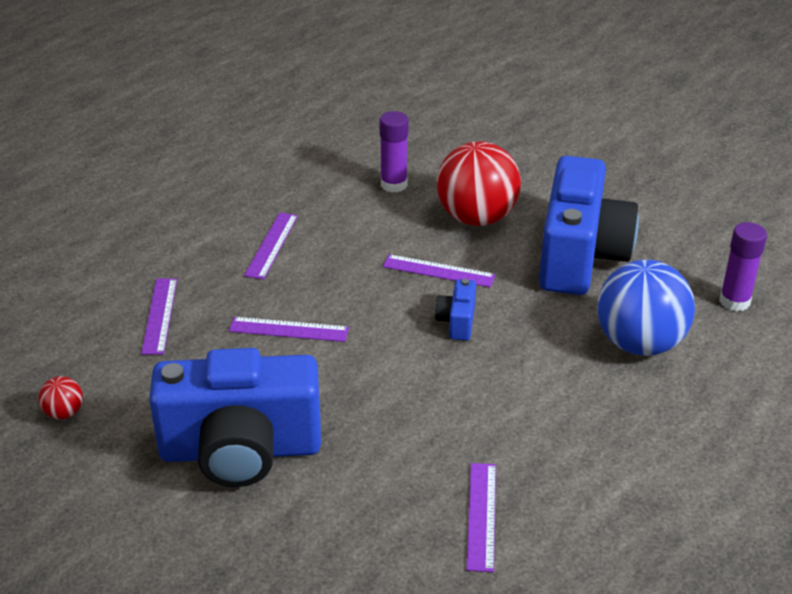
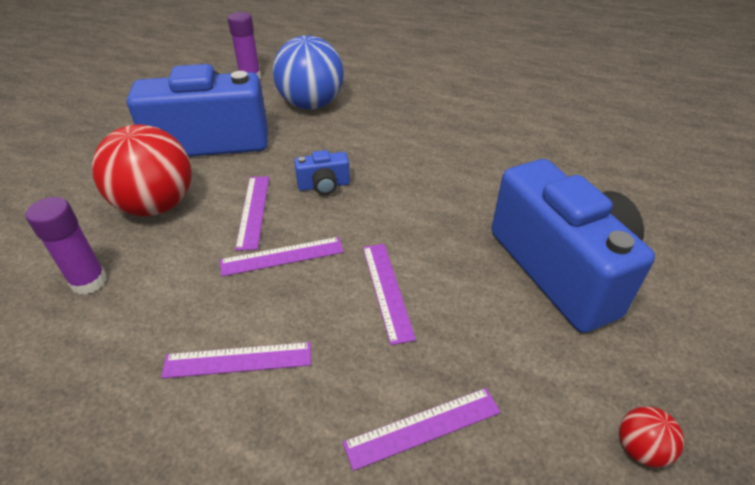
camera: 110 degrees left, 5 degrees up
purple ruler [466,463,496,572] -> purple ruler moved to [220,237,344,276]

